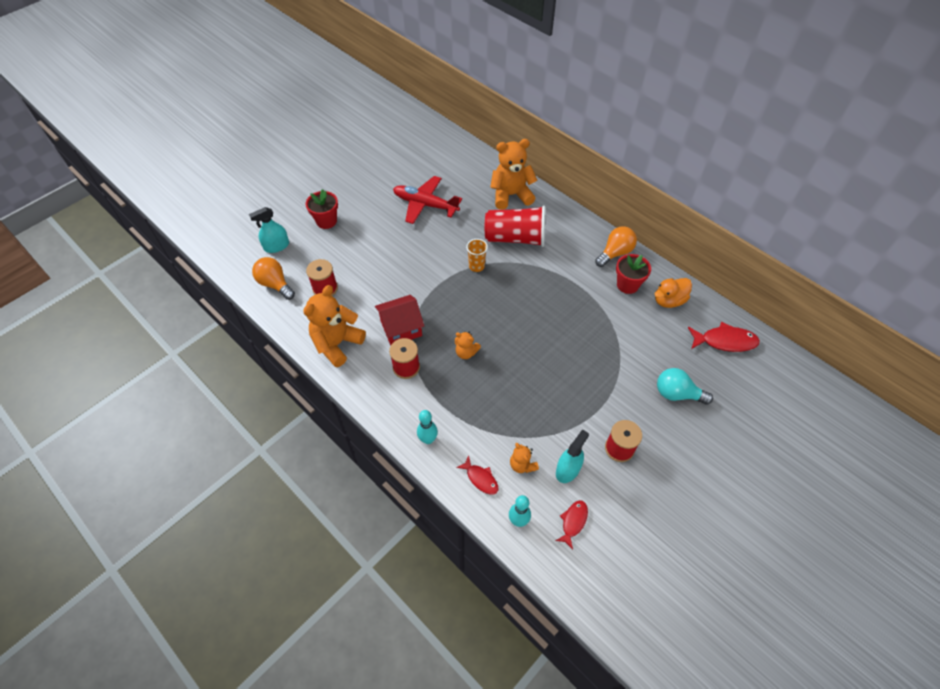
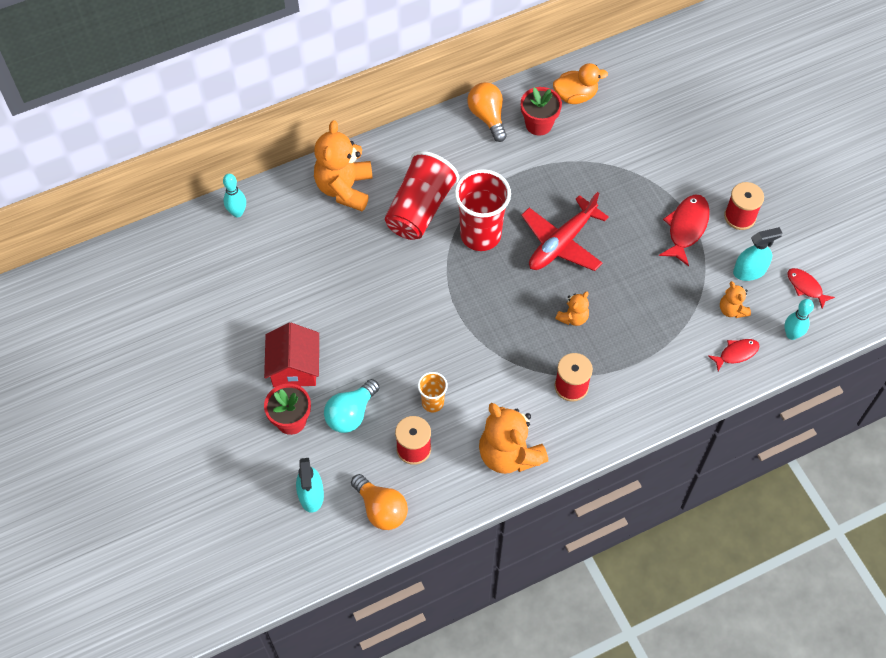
camera: 70 degrees left, 5 degrees up
orange light bulb [252,257,295,300] -> orange light bulb turned 105 degrees counterclockwise [351,474,408,530]
red house [375,295,424,346] -> red house moved to [264,323,319,387]
red plane [393,176,462,224] -> red plane moved to [521,192,609,271]
turquoise bowling pin [417,410,438,444] -> turquoise bowling pin moved to [223,174,246,217]
orange cup [466,239,488,272] -> orange cup moved to [418,372,448,412]
orange teddy bear [510,443,539,473] -> orange teddy bear turned 75 degrees clockwise [720,281,751,318]
turquoise spray bottle [556,429,589,483] -> turquoise spray bottle turned 105 degrees clockwise [733,227,783,281]
orange duck [655,278,692,308] -> orange duck turned 90 degrees counterclockwise [553,63,608,104]
turquoise light bulb [657,368,713,405] -> turquoise light bulb moved to [324,379,379,433]
red fish [688,322,760,352] -> red fish moved to [659,195,710,266]
none -> red cup [455,169,511,251]

